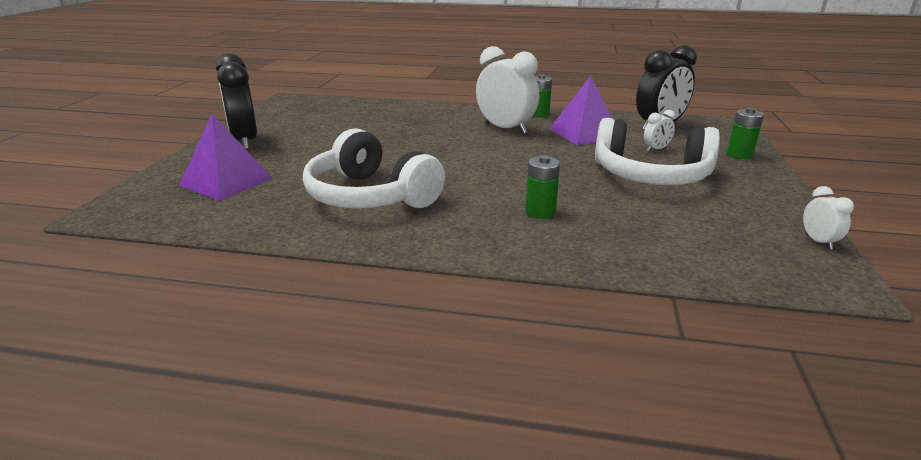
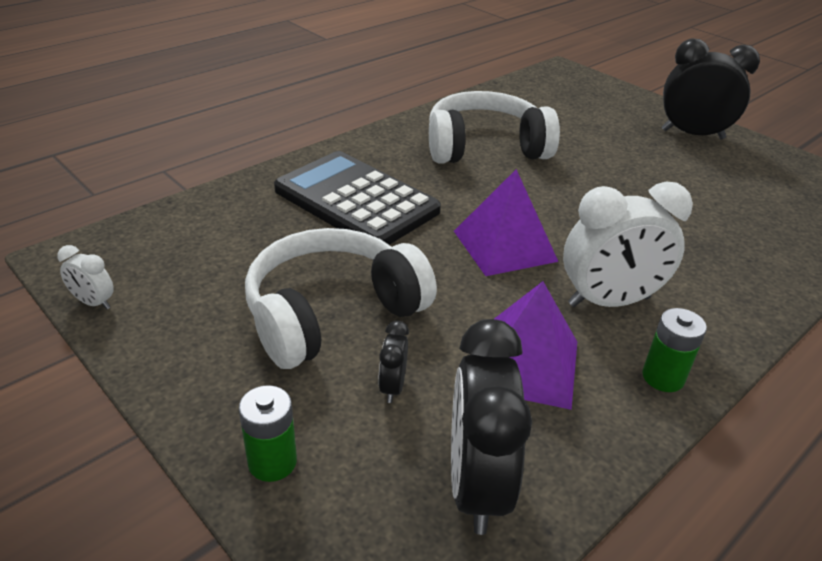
camera: 125 degrees right, 10 degrees up
purple pyramid [179,114,272,201] -> purple pyramid moved to [454,169,558,276]
green battery [525,155,560,219] -> black calculator [274,151,441,245]
white clock [644,110,675,152] -> black clock [378,321,409,403]

